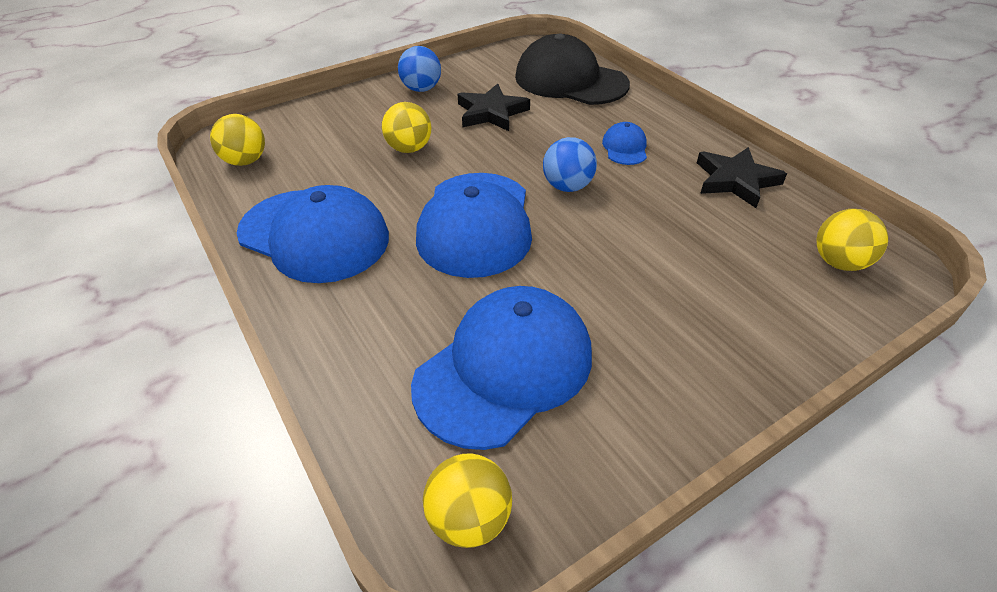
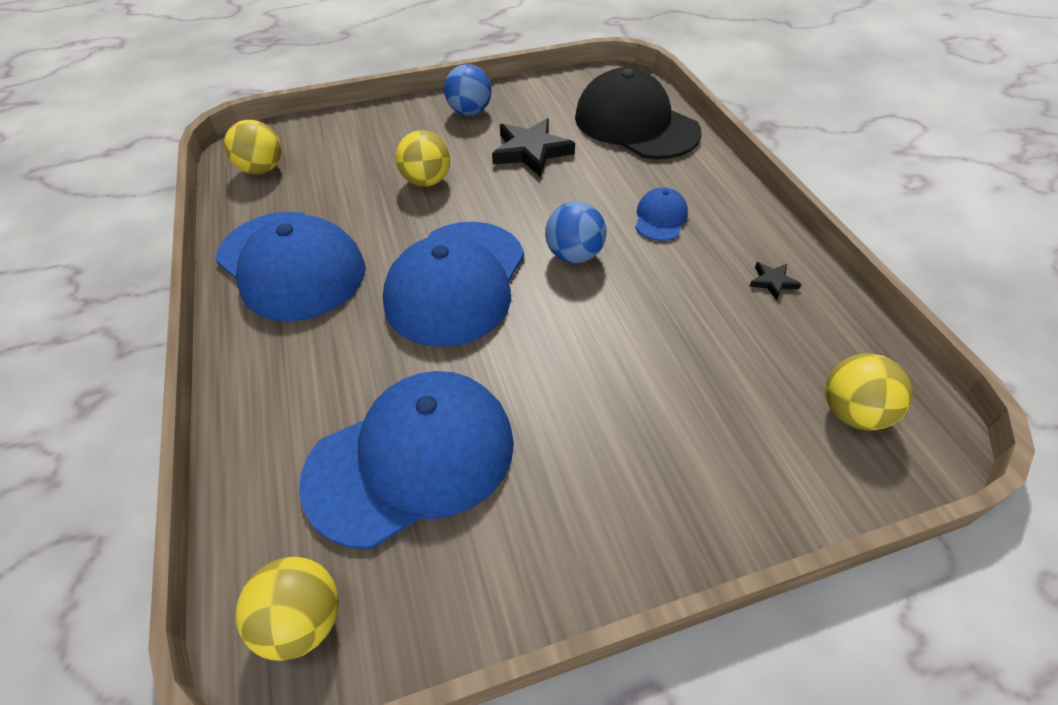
camera: 15 degrees right, 5 degrees up
black star [697,147,787,208] -> black star [750,262,801,300], size x0.47

